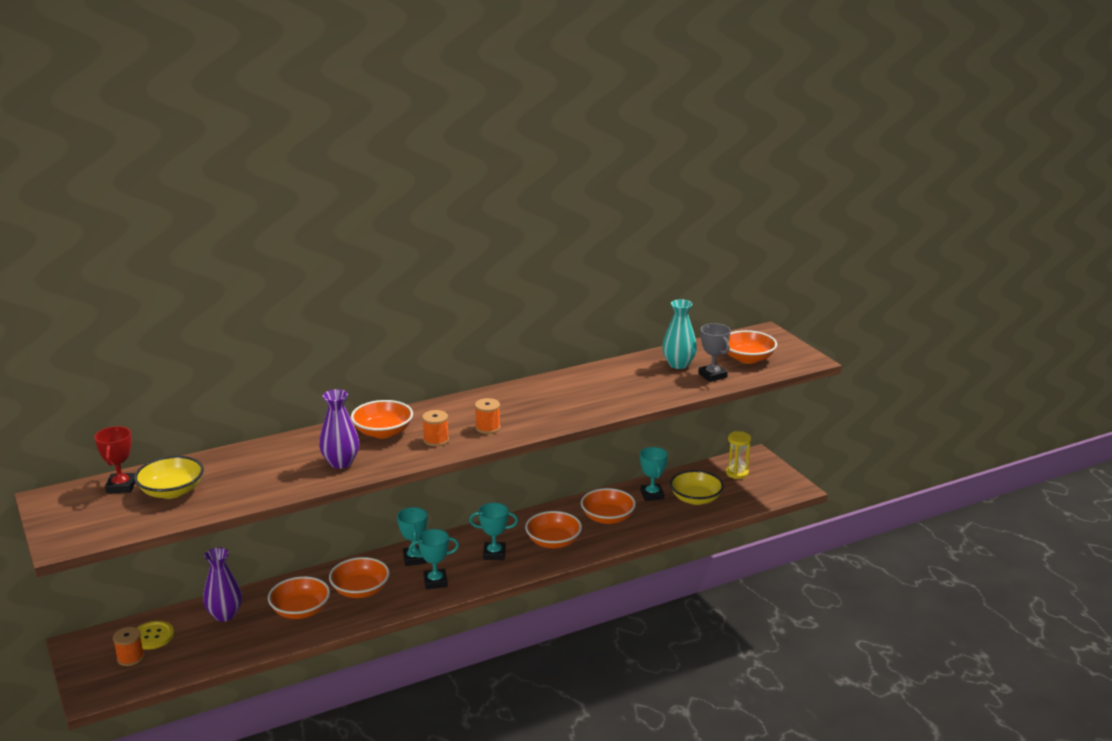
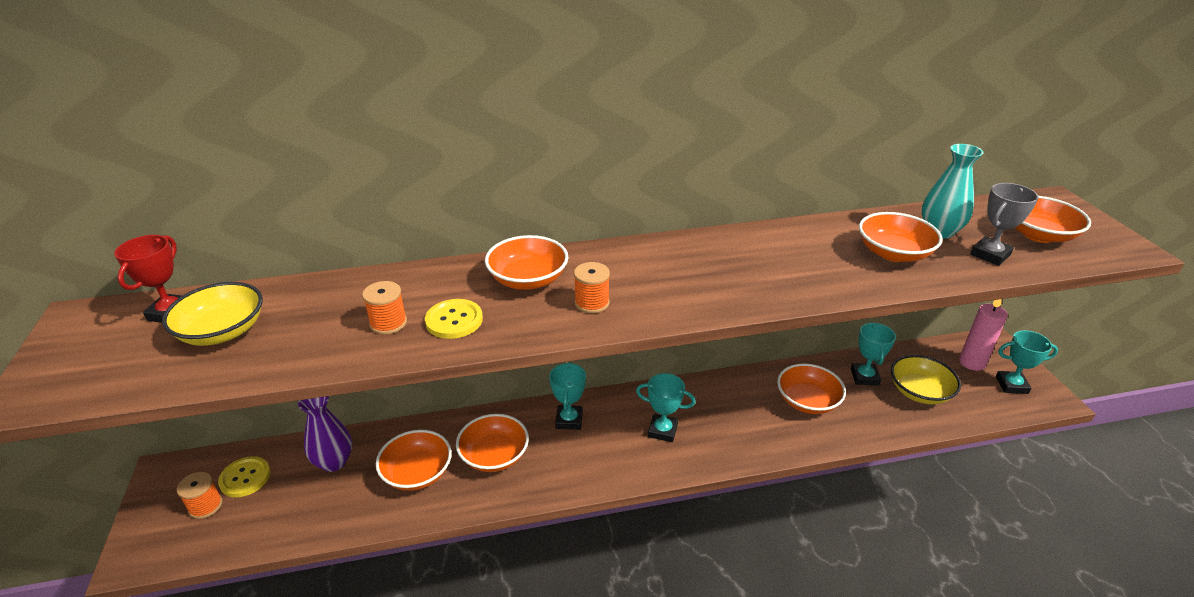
camera: 15 degrees right, 10 degrees up
purple vase [319,389,359,469] -> yellow button [425,299,483,339]
turquoise trophy [408,529,459,589] -> turquoise trophy moved to [996,330,1058,394]
orange spool [475,398,501,434] -> orange spool moved to [362,281,407,334]
orange bowl [525,511,582,548] -> orange bowl moved to [859,212,943,262]
grey trophy [698,323,731,382] -> grey trophy turned 60 degrees clockwise [970,183,1038,266]
yellow hourglass [726,431,751,479] -> pink candle [959,299,1008,371]

